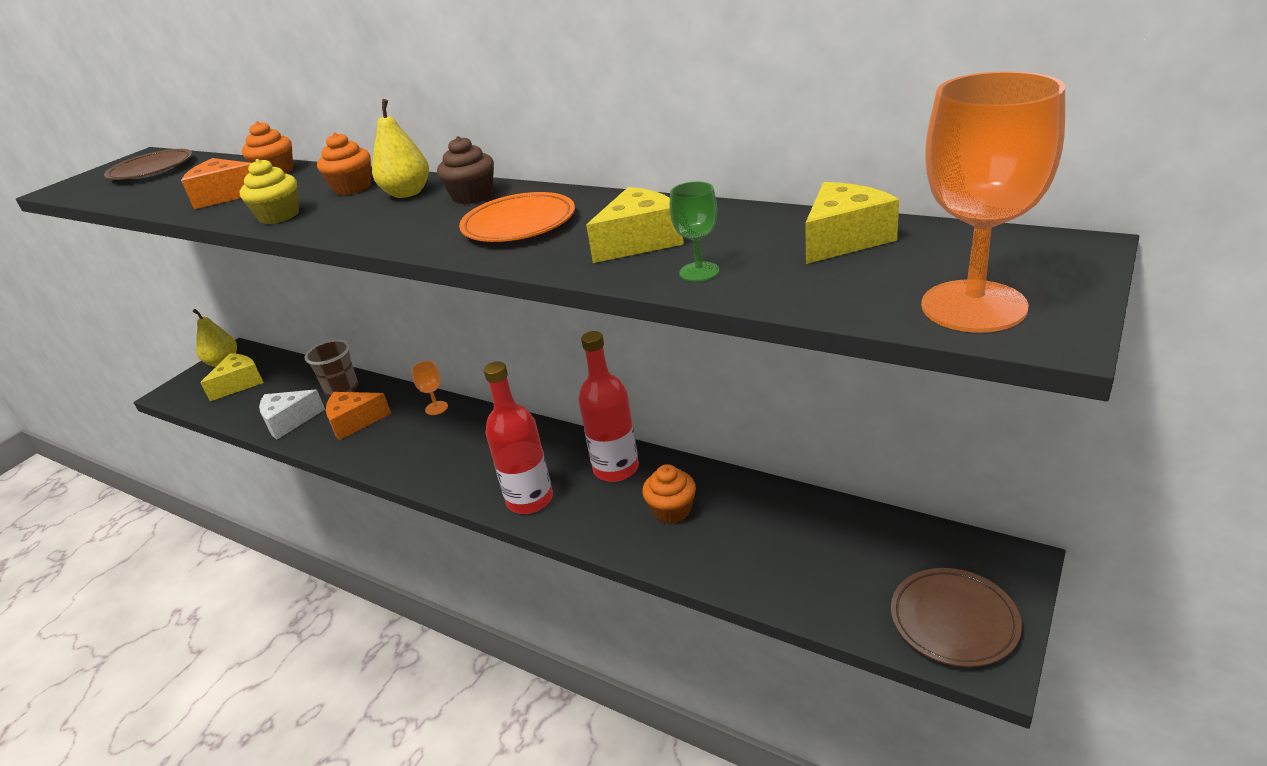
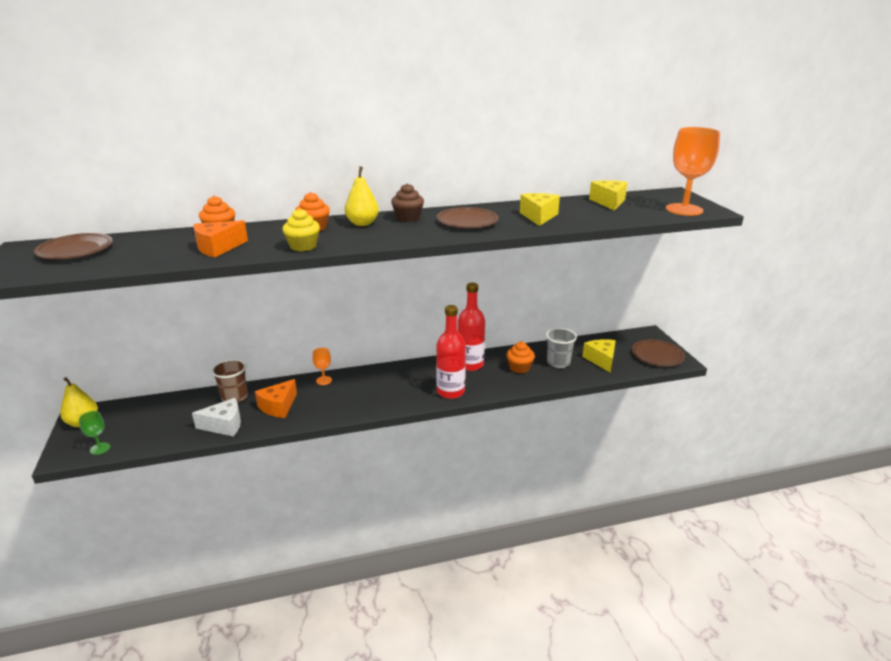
camera: 50 degrees left, 5 degrees down
yellow cheese [200,353,263,401] -> yellow cheese moved to [582,339,616,373]
white cheese [259,390,325,439] -> white cheese turned 120 degrees counterclockwise [192,398,241,437]
orange plate [459,192,575,242] -> brown plate [437,207,498,228]
green goblet [670,181,719,282] -> green goblet moved to [79,411,110,455]
none -> grey cup [546,328,577,368]

